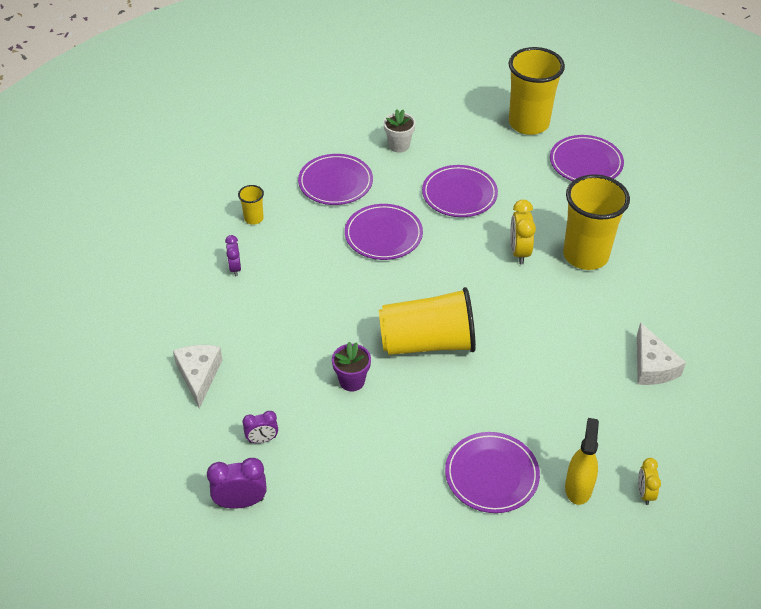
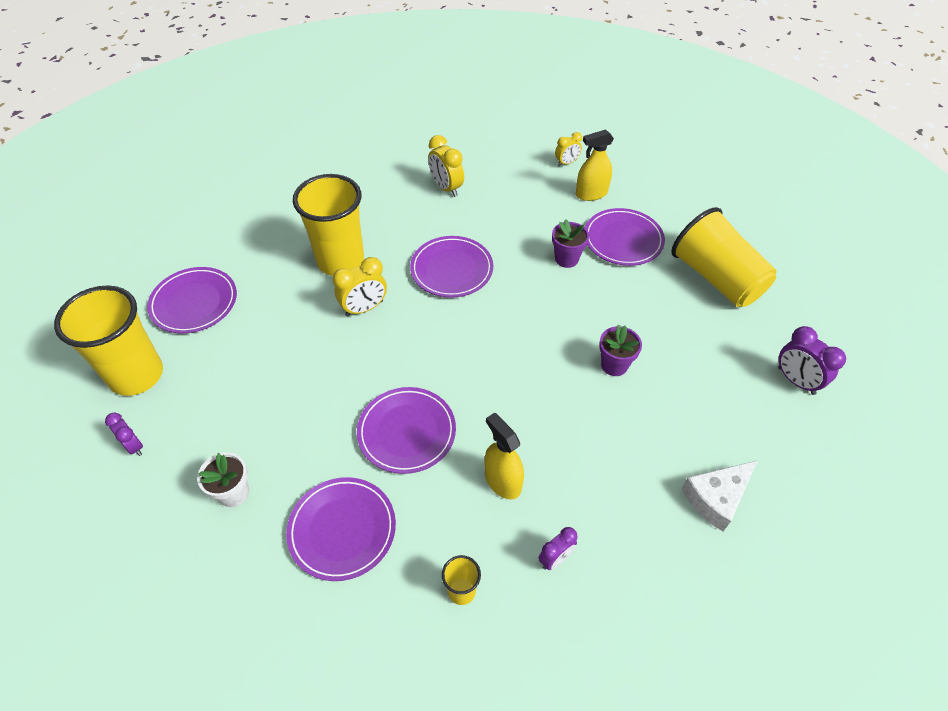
camera: 120 degrees left, 5 degrees up
purple clock [243,411,278,443] -> purple clock moved to [105,413,143,456]
yellow cup [379,287,476,355] -> yellow cup moved to [671,207,777,307]
purple plate [422,165,498,217] -> purple plate moved to [410,236,493,298]
white cheese [637,322,686,385] -> yellow clock [428,135,464,197]
none -> yellow spray bottle [484,413,524,500]
none -> purple flower pot [552,219,589,268]

